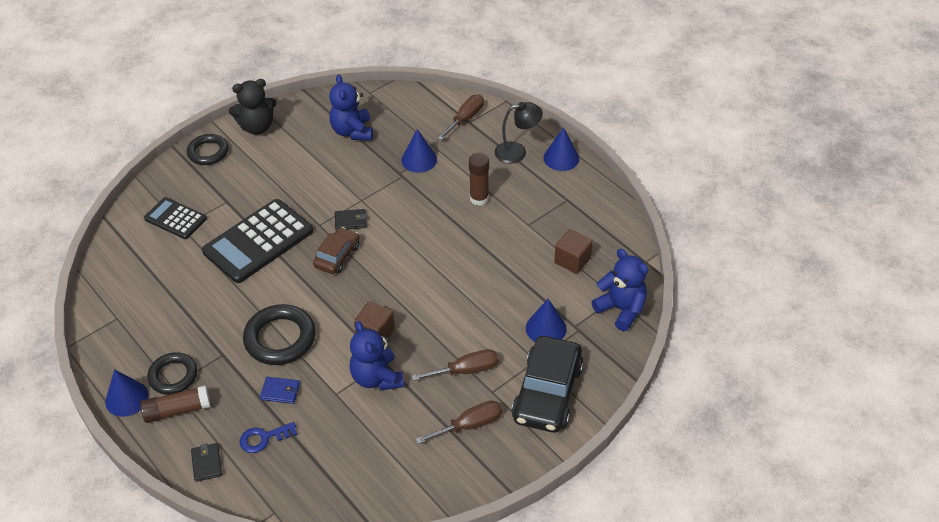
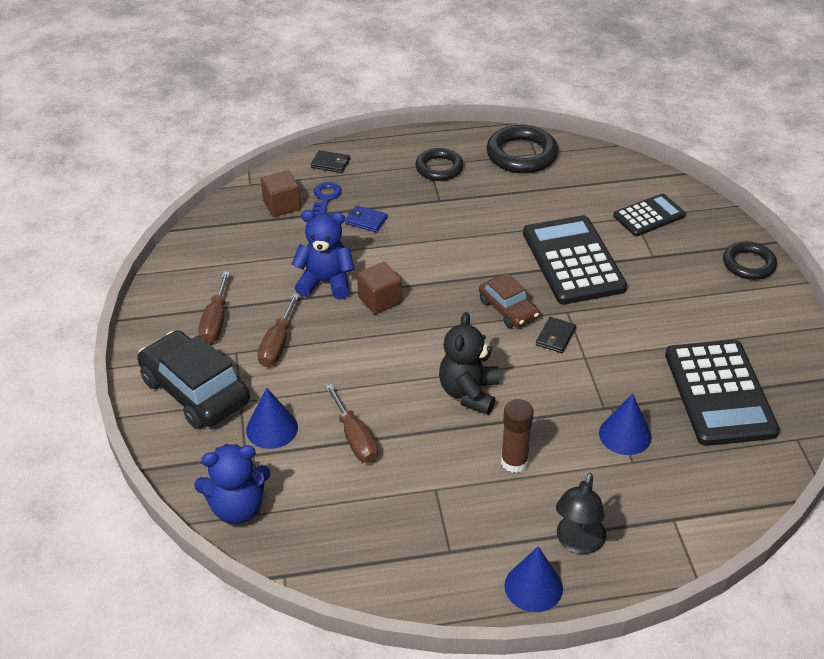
camera: 120 degrees right, 5 degrees down
blue cone [105,369,149,417] -> none
brown glue stick [140,385,211,423] -> none
black teddy bear [229,79,277,135] -> black teddy bear moved to [439,312,500,415]
black ring [243,304,316,365] -> black ring moved to [486,125,558,173]
blue wallet [260,377,300,404] -> blue wallet turned 75 degrees clockwise [345,205,388,232]
blue teddy bear [329,74,373,140] -> black calculator [665,340,780,446]
brown screwdriver [437,95,484,140] -> brown screwdriver moved to [325,384,378,463]
brown cube [554,229,593,274] -> brown cube moved to [261,170,301,217]

